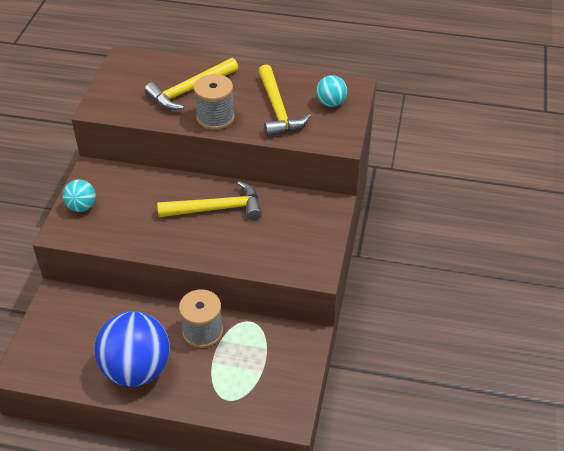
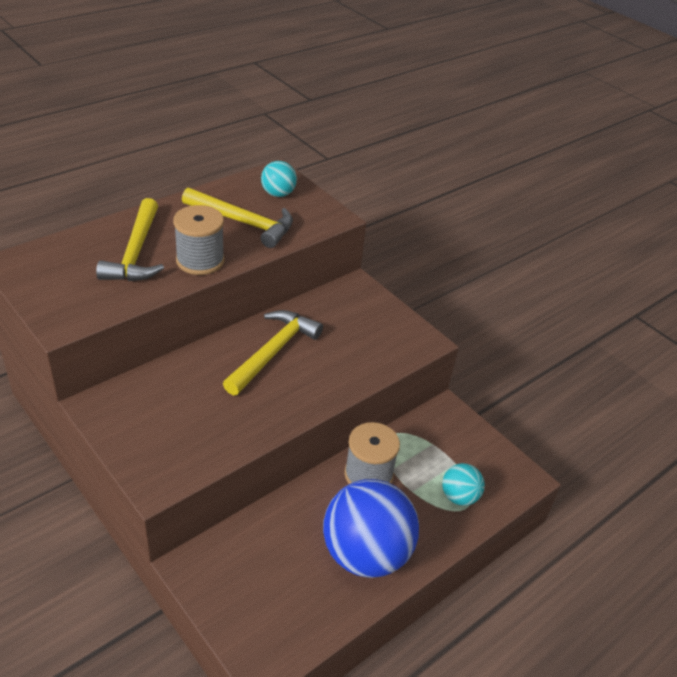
camera: 55 degrees left, 5 degrees down
turquoise ball [63,180,96,212] -> turquoise ball moved to [442,463,485,506]

